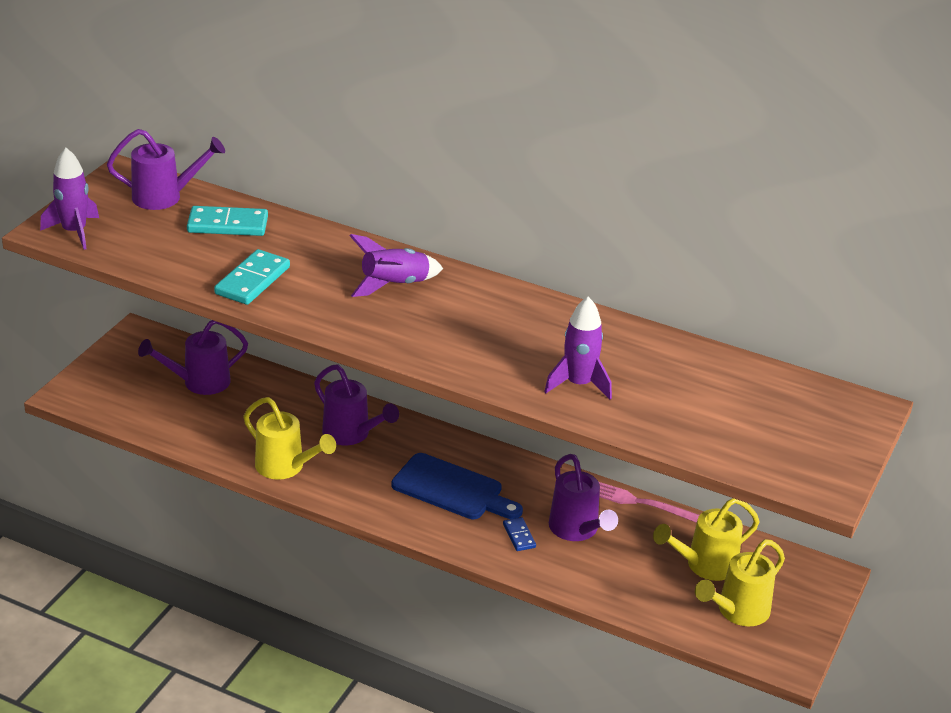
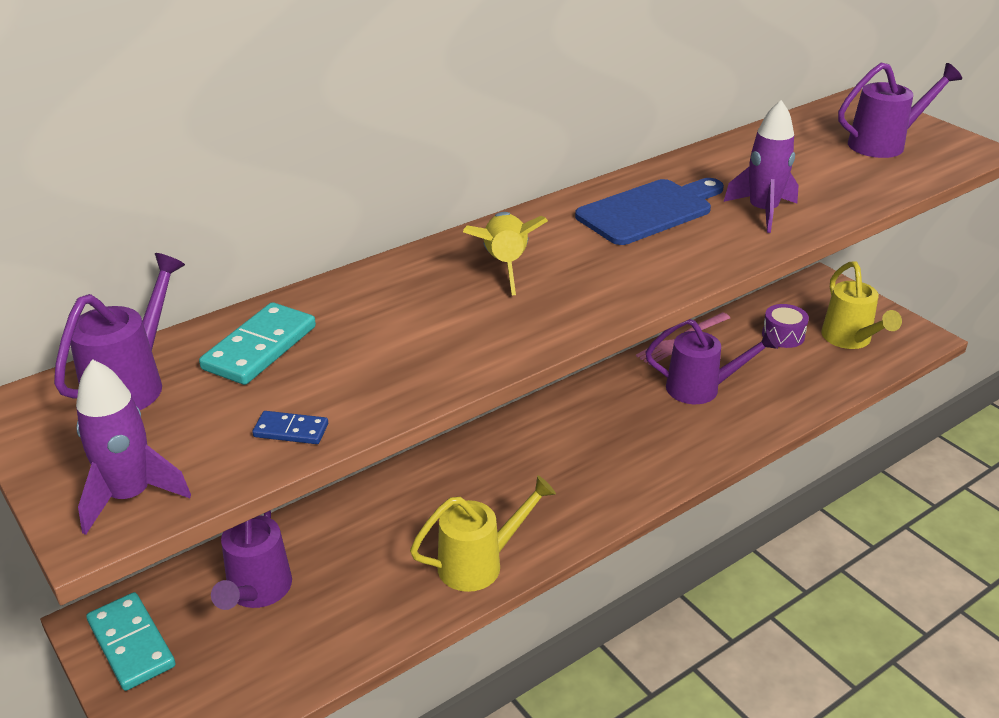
camera: 60 degrees left, 0 degrees up
turquoise domino [214,249,290,305] -> turquoise domino moved to [86,592,176,691]
purple watering can [314,364,399,445] -> purple watering can moved to [838,63,962,158]
purple rocket [350,234,443,297] -> yellow rocket [463,212,548,296]
blue cutting board [391,453,523,519] -> blue cutting board moved to [575,178,724,245]
blue domino [503,517,536,551] -> blue domino moved to [252,411,328,444]
yellow watering can [653,498,760,581] -> purple drum [762,304,809,348]

